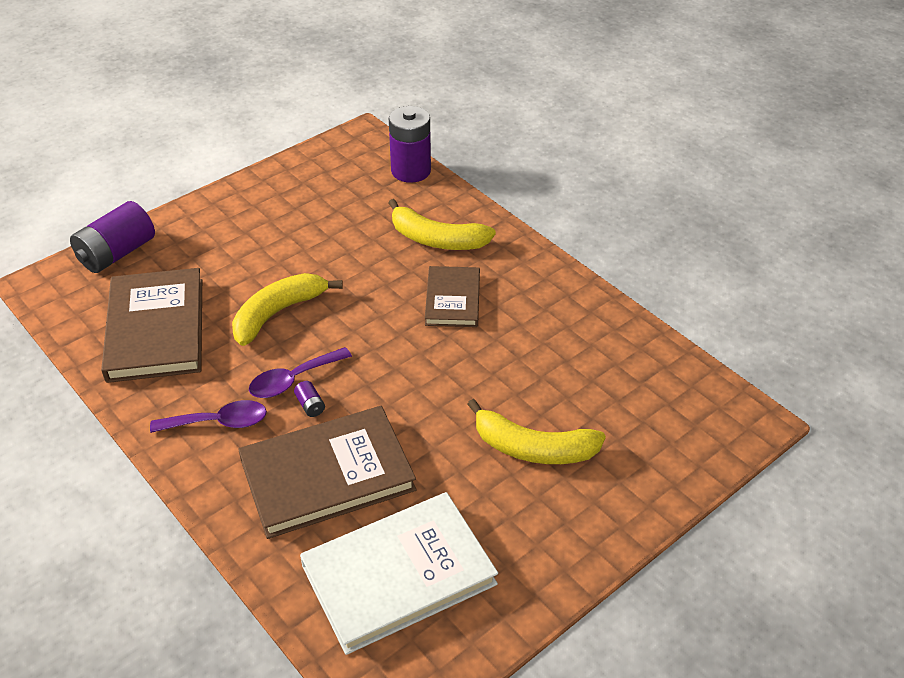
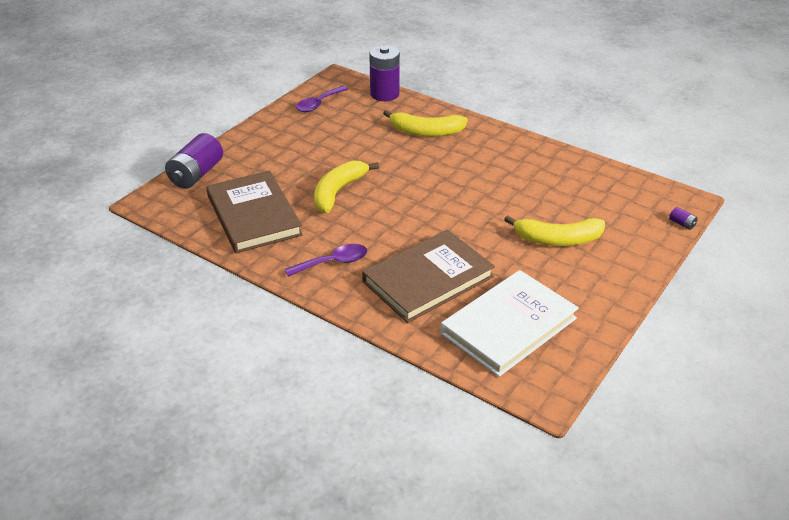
camera: 15 degrees left, 5 degrees down
purple spoon [249,347,352,398] -> purple spoon moved to [296,86,348,112]
purple battery [294,381,325,417] -> purple battery moved to [669,207,698,230]
brown book [425,266,480,327] -> none

